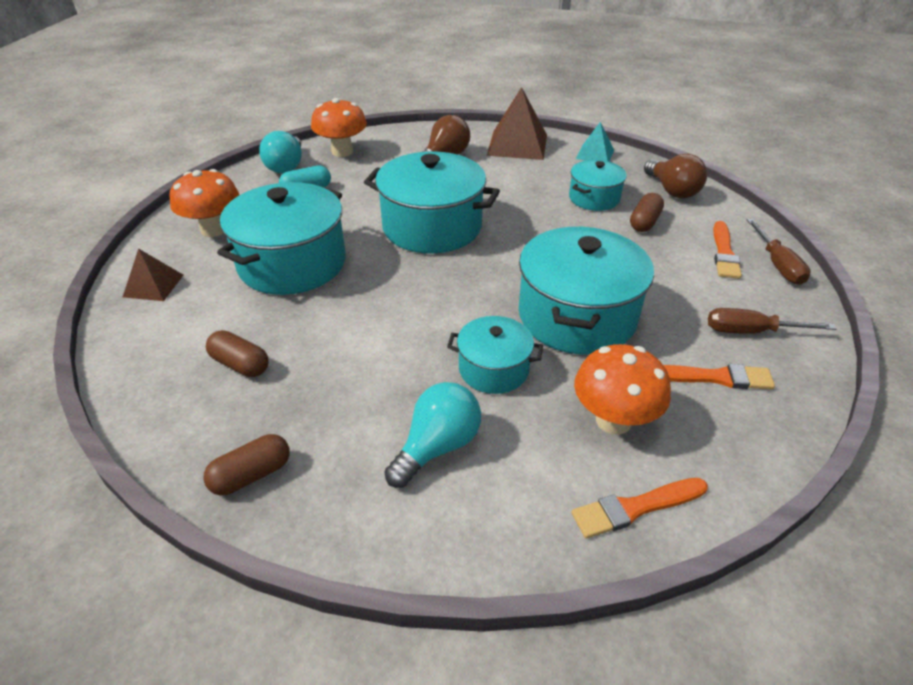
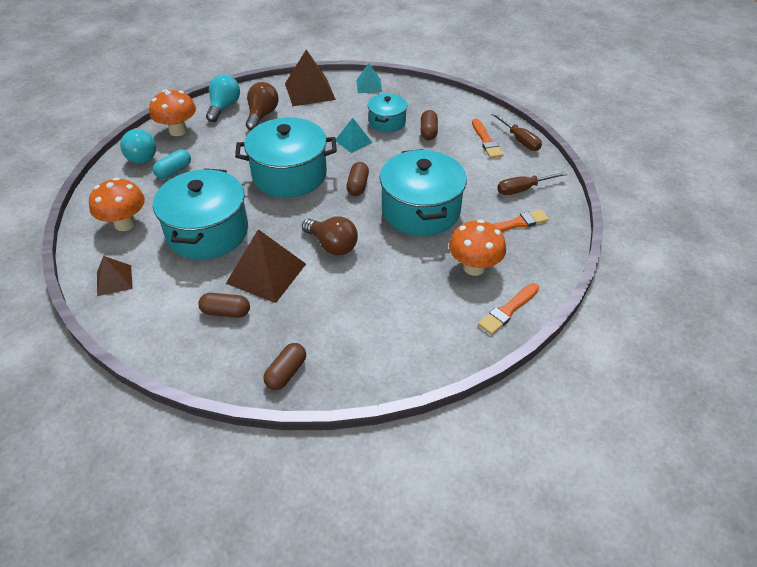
camera: 25 degrees left, 5 degrees up
turquoise light bulb [384,382,481,488] -> turquoise light bulb moved to [206,74,240,122]
turquoise pot [447,316,543,394] -> none
brown light bulb [644,154,707,199] -> brown light bulb moved to [302,217,358,255]
none -> brown pyramid [226,229,306,303]
none -> turquoise pyramid [336,118,372,153]
none -> brown capsule [346,162,369,196]

